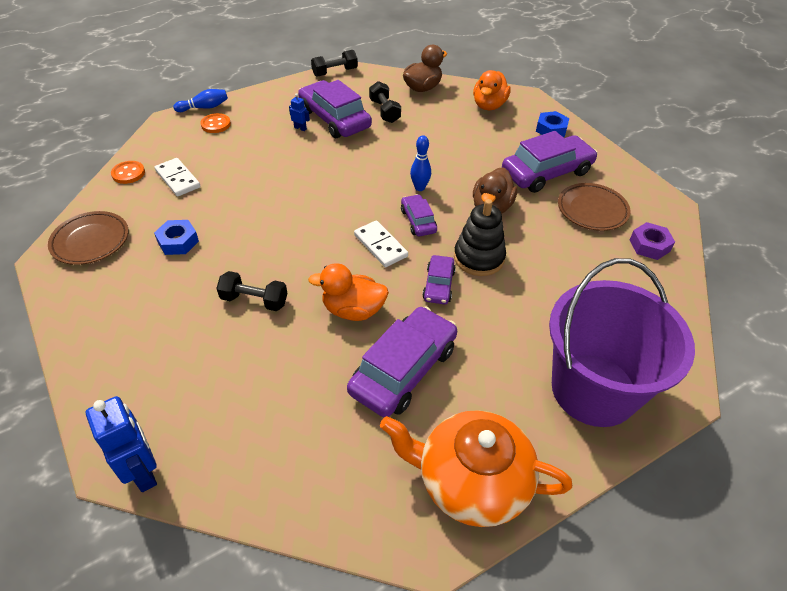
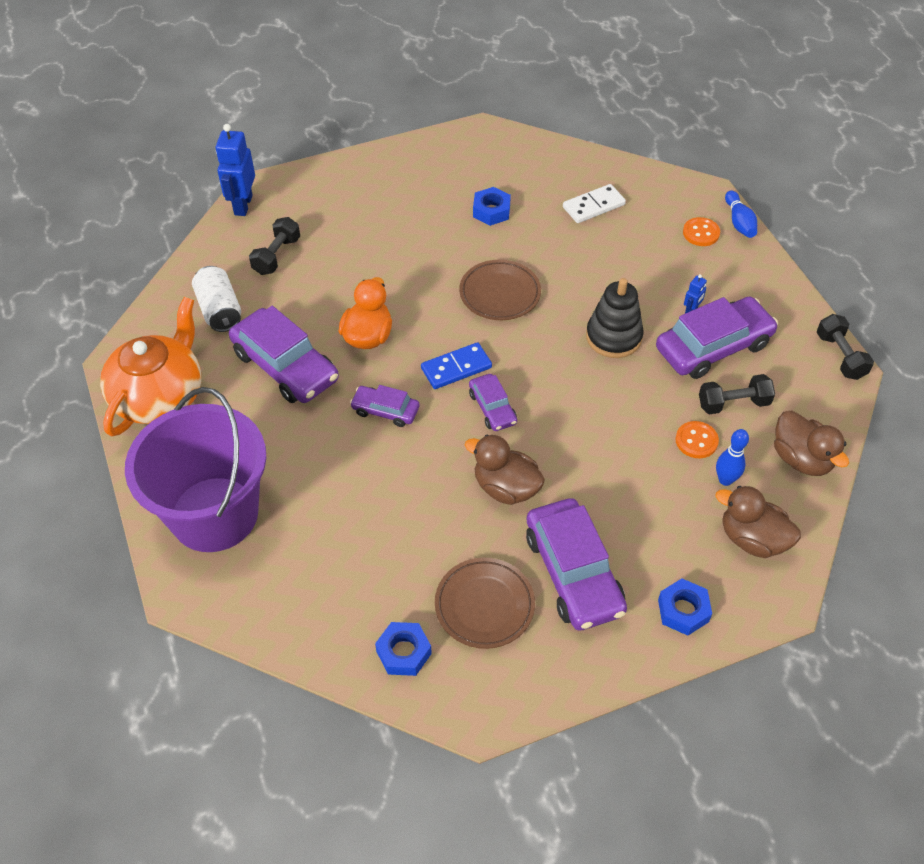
camera: 100 degrees right, 5 degrees up
brown plate [48,211,128,265] -> brown plate moved to [459,260,541,320]
blue robot [86,396,157,492] -> blue robot turned 120 degrees clockwise [216,124,255,216]
orange button [111,161,145,184] -> orange button moved to [676,421,719,458]
black dumbbell [216,271,288,311] -> black dumbbell moved to [249,217,300,275]
white domino [354,221,408,267] -> blue domino [421,342,492,389]
purple car [401,194,437,236] -> purple car turned 75 degrees clockwise [469,374,517,431]
blue bowling pin [410,135,431,191] -> blue bowling pin moved to [716,429,749,486]
black stacking toy [454,199,506,276] -> black stacking toy moved to [586,278,644,358]
orange duck [473,70,510,110] -> brown duck [715,486,801,558]
purple nut [630,222,675,260] -> blue nut [375,622,432,676]
none -> white can [192,266,241,332]

